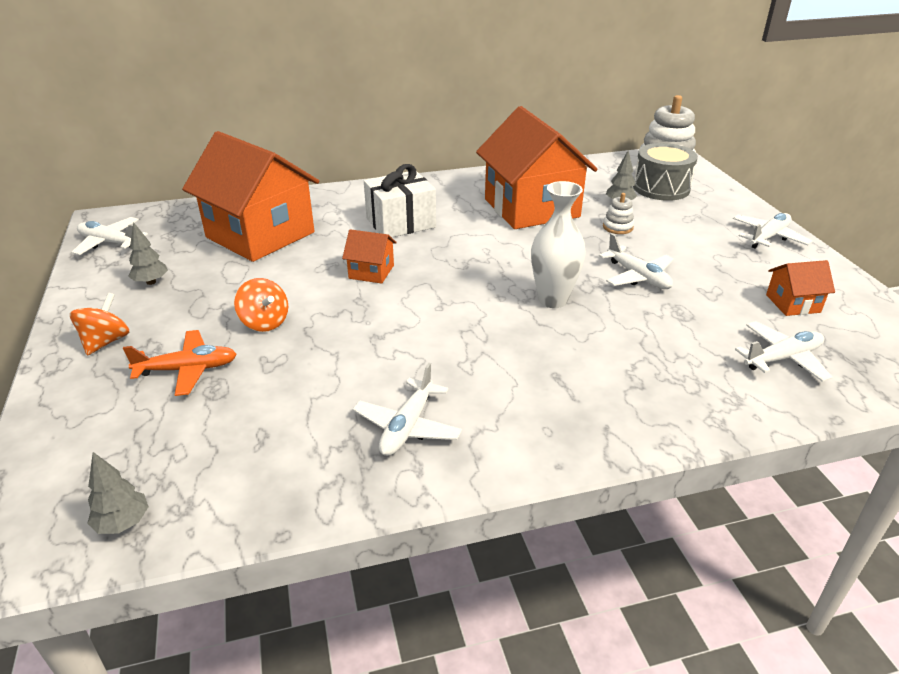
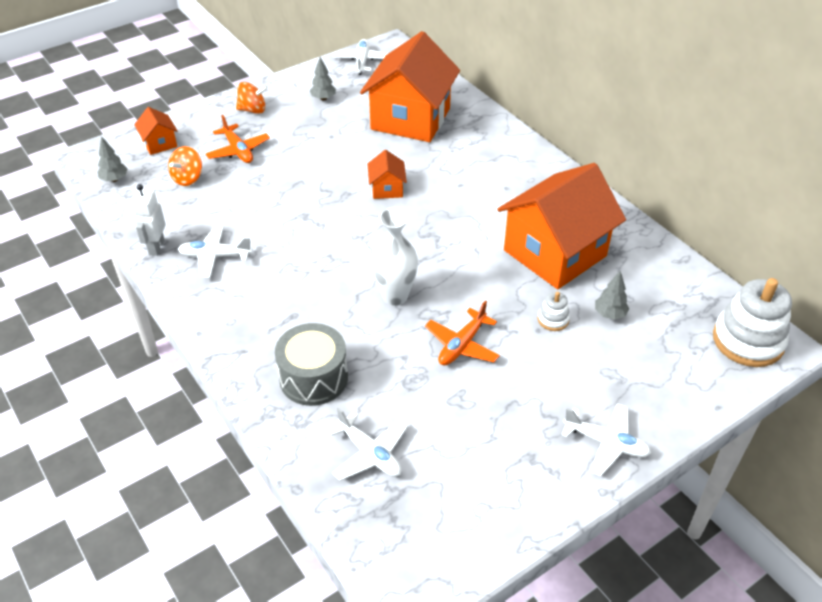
camera: 70 degrees right, 10 degrees up
orange spinning top [234,278,288,332] -> orange spinning top moved to [168,146,202,186]
white gift [364,164,436,237] -> none
white plane [599,233,674,289] -> orange plane [425,301,500,365]
grey drum [633,143,698,201] -> grey drum moved to [275,323,348,406]
orange house [766,260,835,316] -> orange house moved to [134,107,178,155]
none -> white robot [131,184,166,256]

